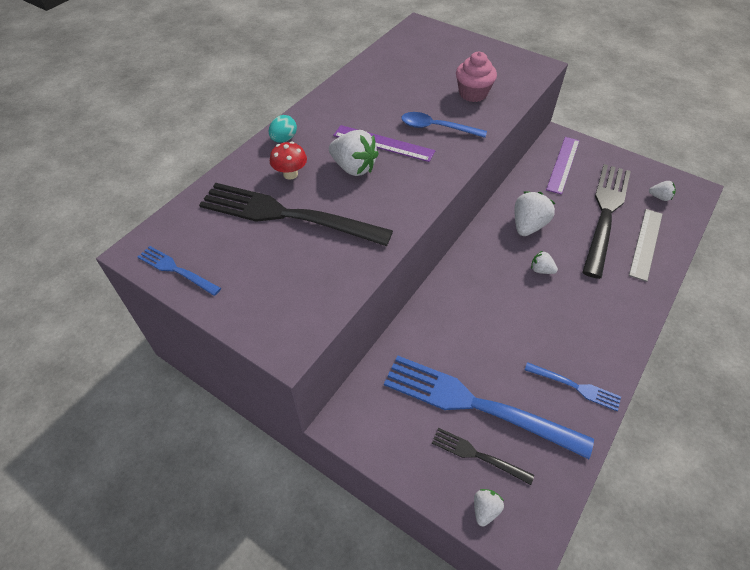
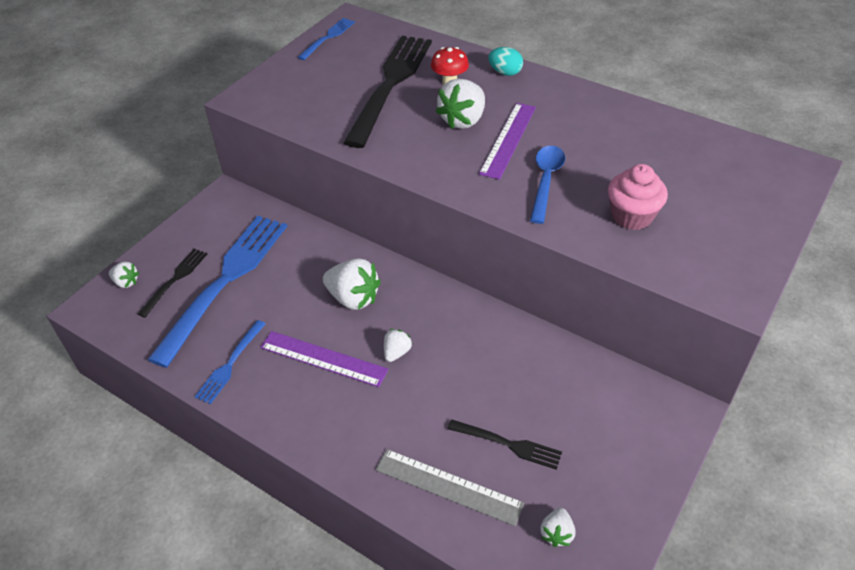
camera: 90 degrees right, 5 degrees down
white strawberry [515,191,555,236] -> white strawberry moved to [323,258,381,310]
purple ruler [546,137,580,195] -> purple ruler moved to [260,331,389,387]
black fork [582,164,631,279] -> black fork [447,419,562,470], size x0.47

